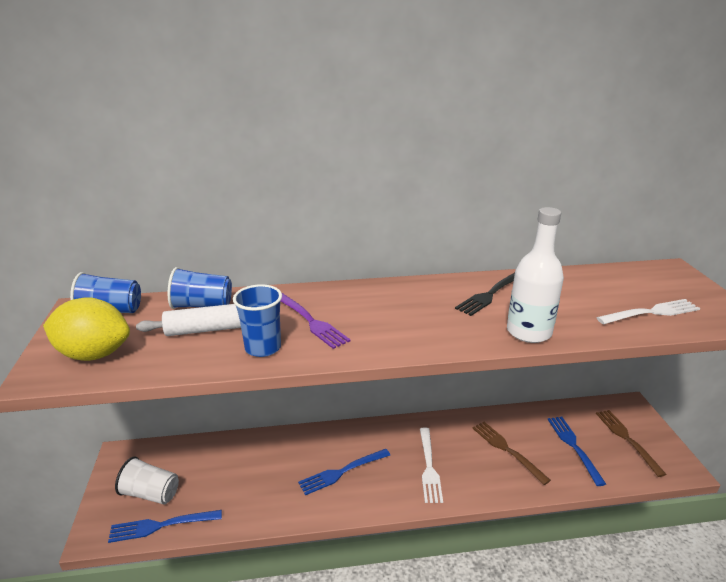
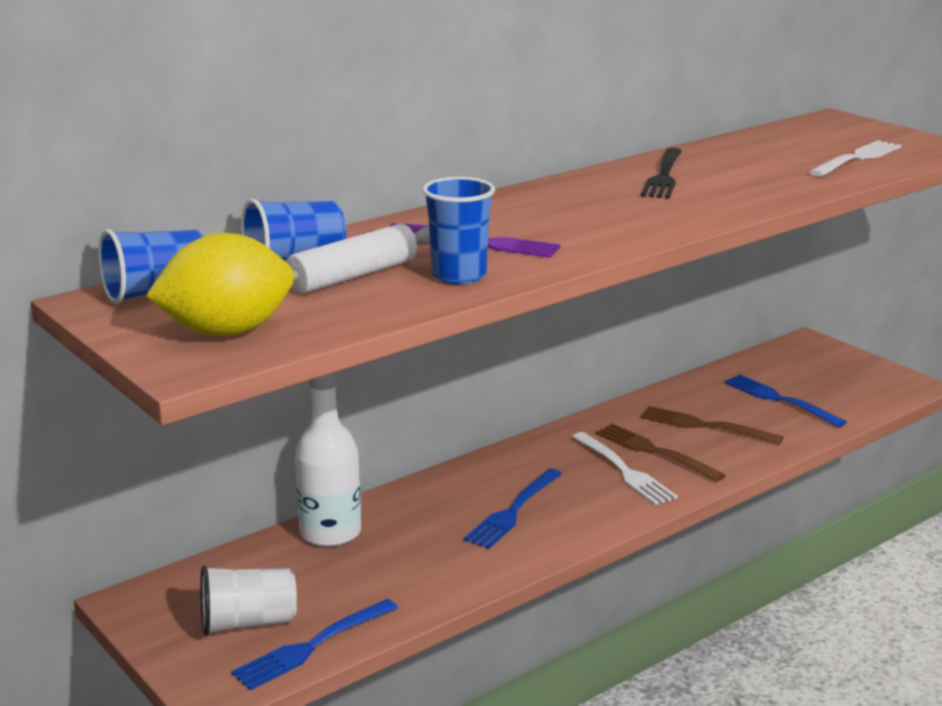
camera: 30 degrees left, 5 degrees down
white bottle [507,207,564,343] -> white bottle moved to [295,372,361,547]
brown fork [596,410,667,477] -> brown fork moved to [596,424,726,482]

